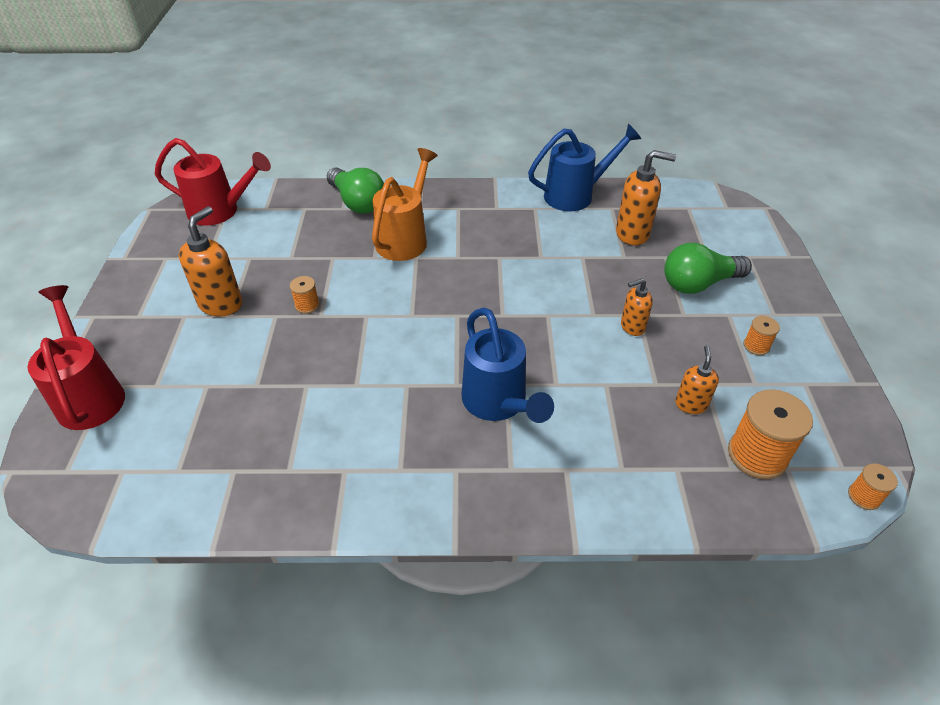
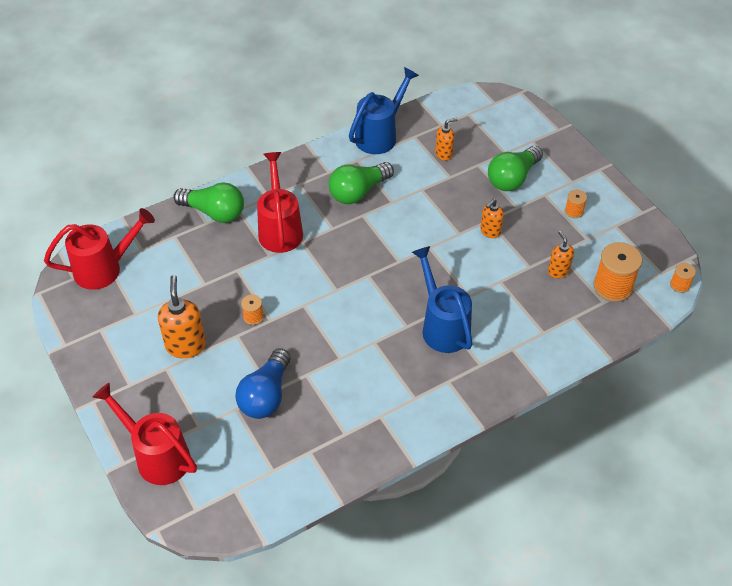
camera: 30 degrees left, 5 degrees up
orange watering can [372,148,438,261] -> red watering can [257,152,303,253]
blue watering can [461,308,554,423] -> blue watering can turned 150 degrees counterclockwise [412,246,472,353]
orange soap dispenser [616,150,676,245] -> orange soap dispenser [435,118,458,161], size x0.60
none -> blue light bulb [235,348,290,419]
none -> green light bulb [329,162,394,204]

